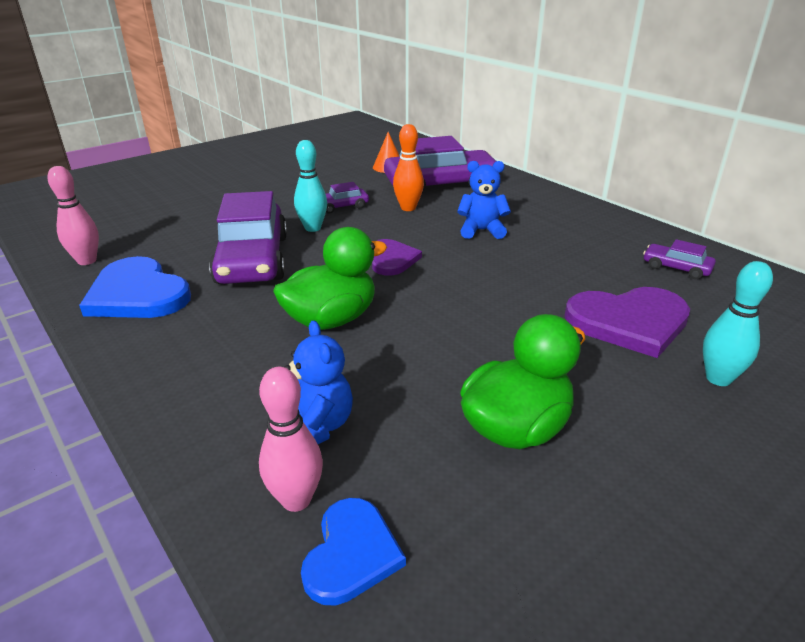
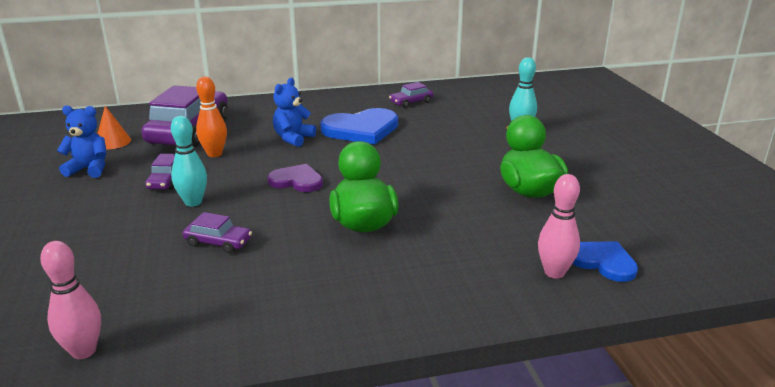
camera: 65 degrees left, 5 degrees down
blue heart [79,256,191,318] -> blue heart moved to [320,108,398,144]
purple car [209,191,287,284] -> purple car [183,212,252,253], size x0.45
blue teddy bear [285,320,353,444] -> blue teddy bear moved to [57,105,106,178]
purple heart [564,287,690,358] -> none

